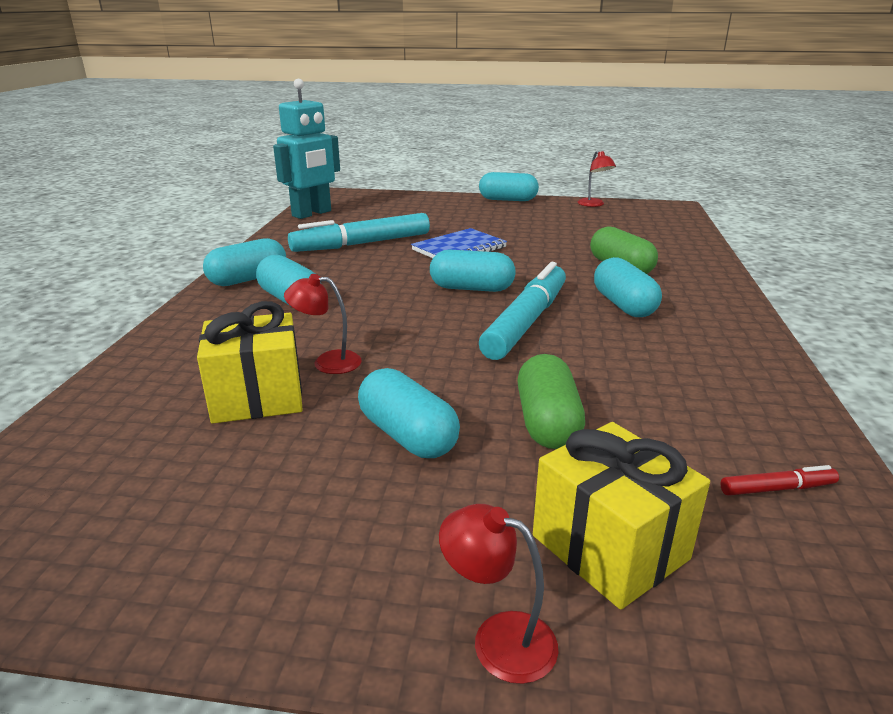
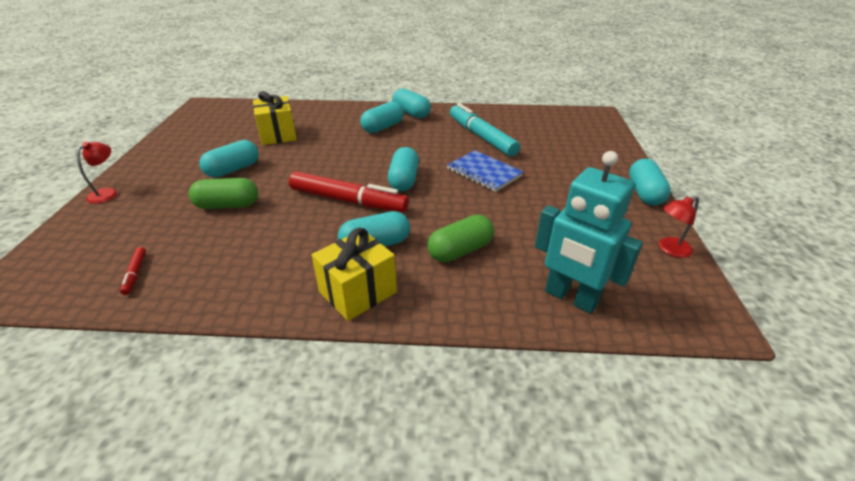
camera: 85 degrees right, 10 degrees up
turquoise robot [273,79,340,219] -> turquoise robot moved to [535,151,643,314]
red lamp [284,274,362,374] -> none
turquoise marker [479,262,566,360] -> red marker [289,171,409,212]
yellow gift [533,422,710,610] -> yellow gift moved to [312,228,397,321]

